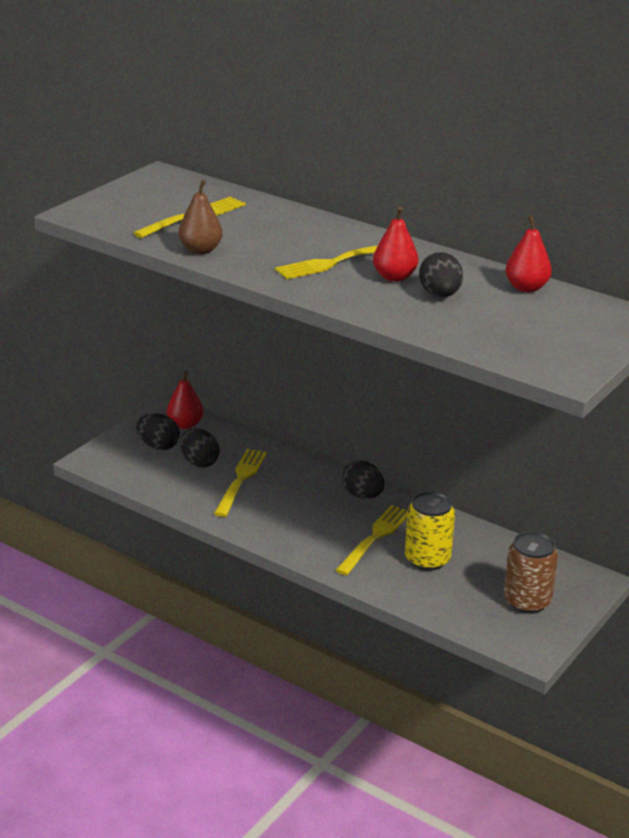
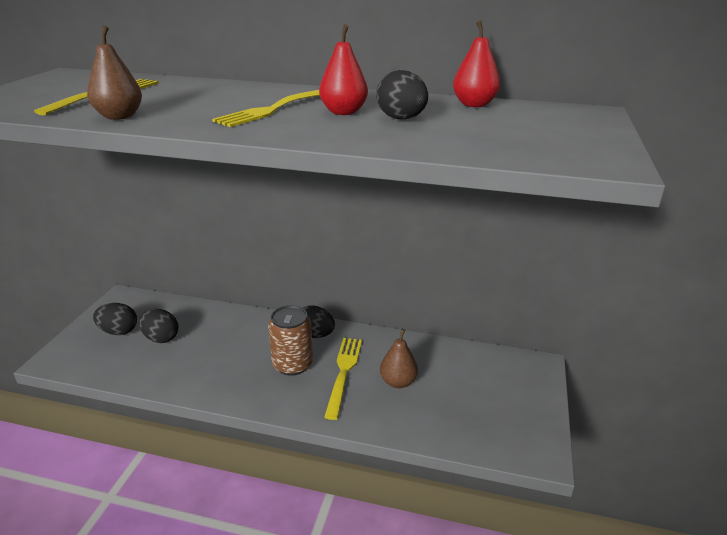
camera: 20 degrees left, 0 degrees up
red pear [167,371,203,429] -> none
yellow fork [214,449,267,517] -> none
yellow can [405,491,455,571] -> brown pear [380,329,418,388]
brown can [504,531,558,614] -> brown can moved to [268,305,313,376]

